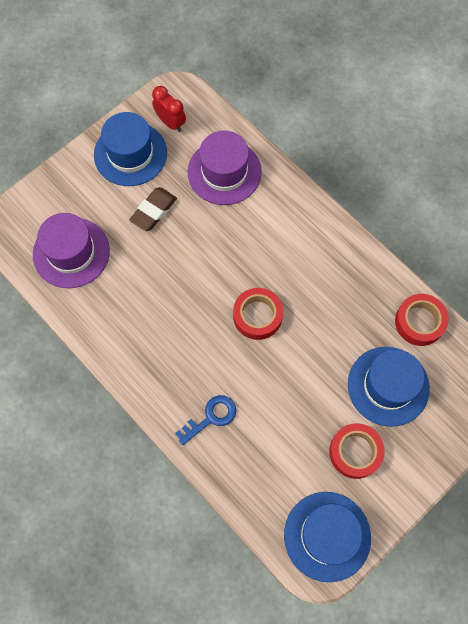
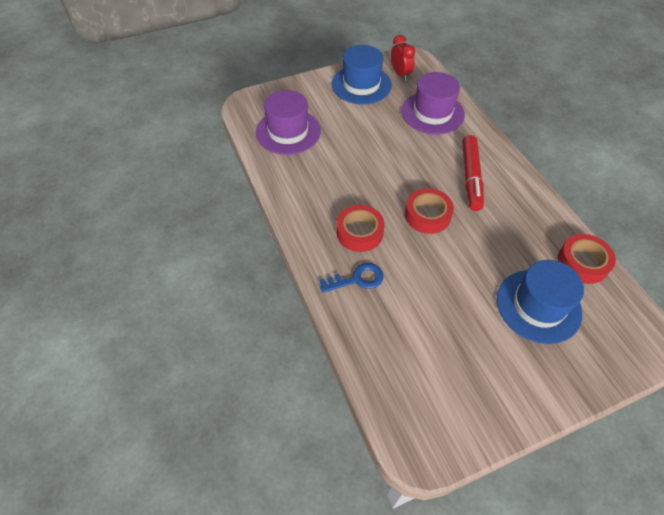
camera: 20 degrees right, 15 degrees down
brown eraser [129,187,177,231] -> none
blue hat [284,492,371,582] -> none
red tape [329,423,385,479] -> red tape moved to [336,205,385,252]
none -> red marker [462,135,484,211]

